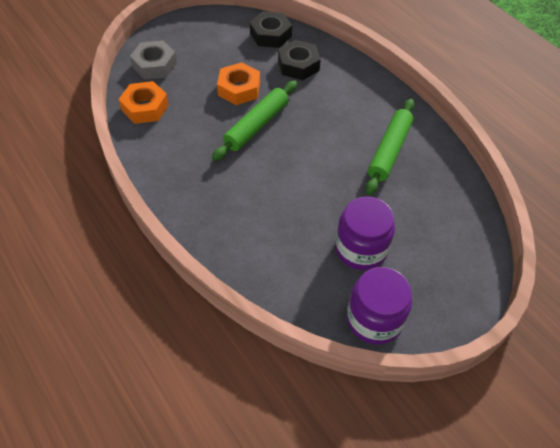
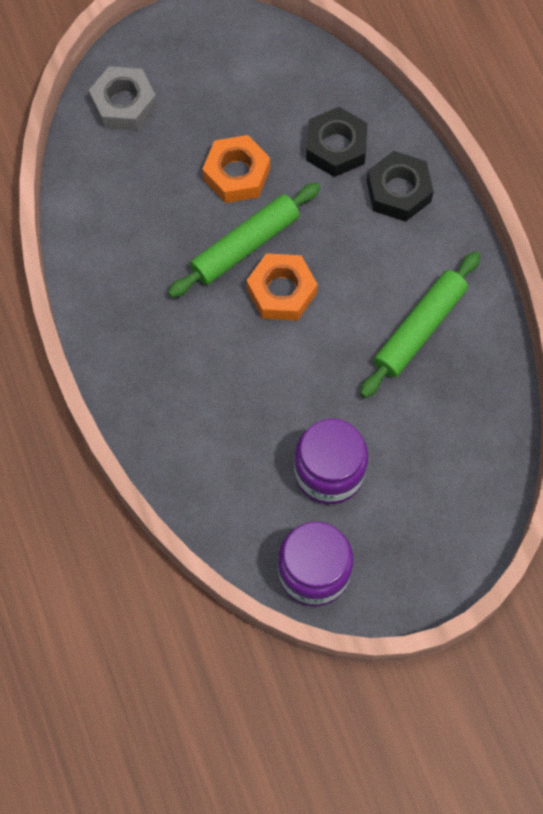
camera: 15 degrees right, 15 degrees up
orange nut [118,81,169,124] -> orange nut moved to [247,253,318,321]
black nut [250,11,292,48] -> black nut moved to [367,151,434,222]

